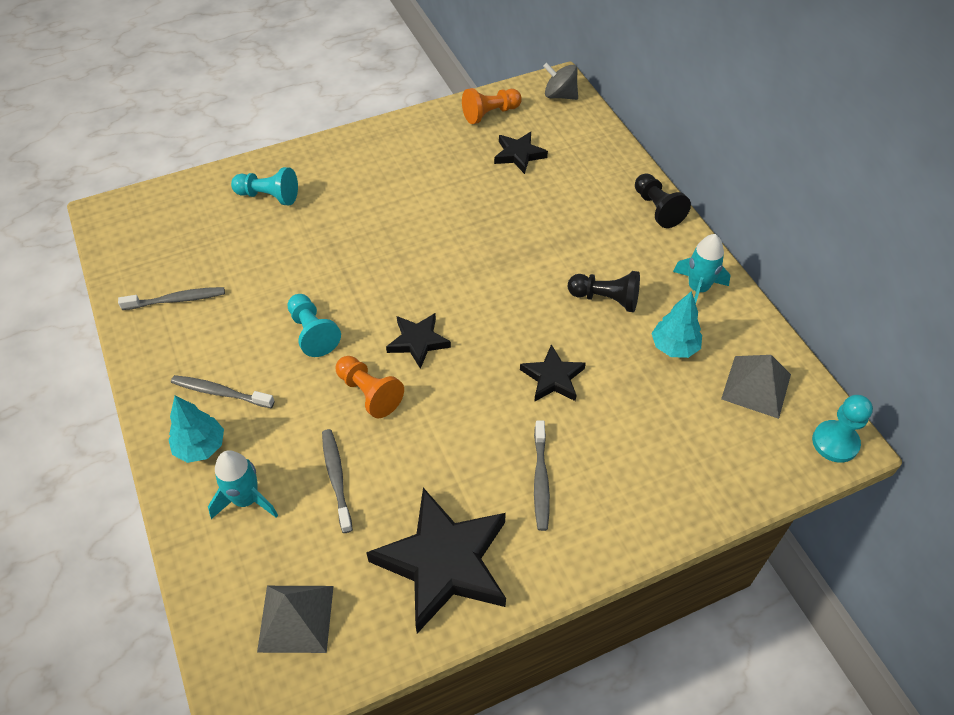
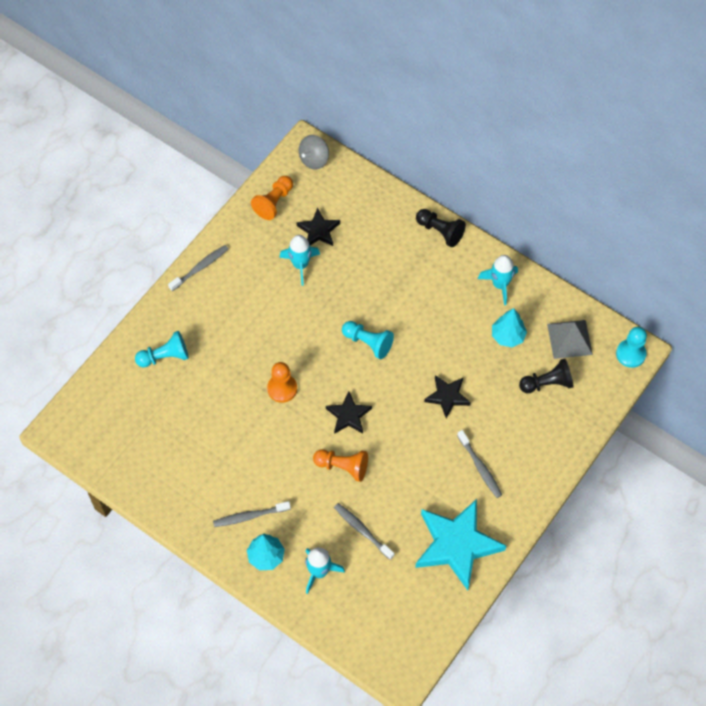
camera: 30 degrees left, 10 degrees up
grey toothbrush [118,287,225,310] -> grey toothbrush moved to [168,245,228,291]
grey pyramid [257,586,334,653] -> none
turquoise pawn [287,294,341,357] -> turquoise pawn moved to [342,321,394,359]
black star [366,488,506,633] -> turquoise star [415,499,506,590]
grey spinning top [543,63,578,100] -> grey spinning top turned 45 degrees counterclockwise [299,135,329,169]
black pawn [568,271,640,312] -> black pawn moved to [519,359,574,393]
none -> orange pawn [267,362,297,403]
none -> turquoise rocket [279,235,320,286]

